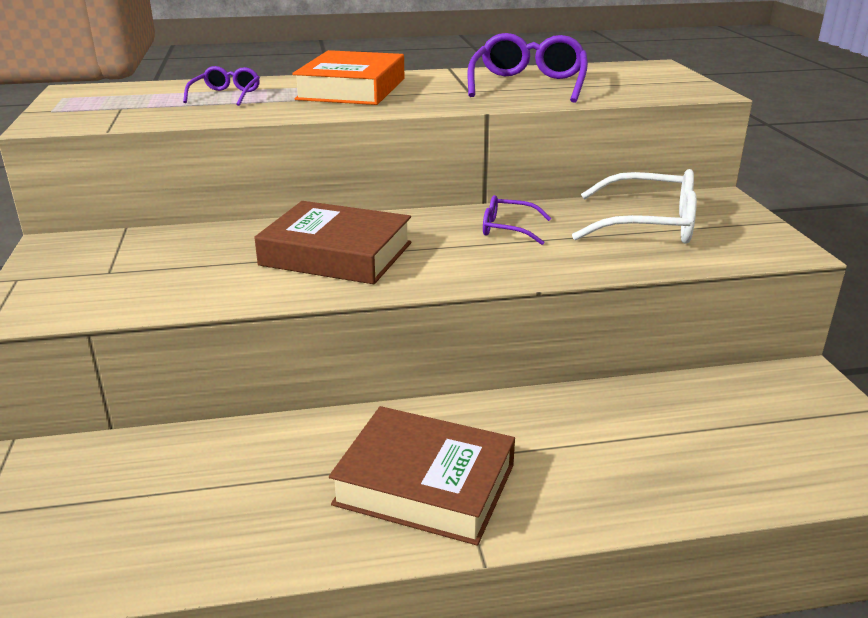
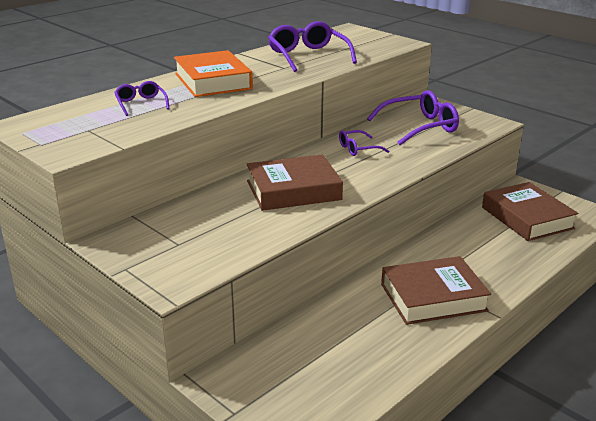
camera: 35 degrees left, 0 degrees up
white glasses [572,169,697,244] -> purple glasses [367,90,459,145]
none -> brown book [482,182,578,241]

